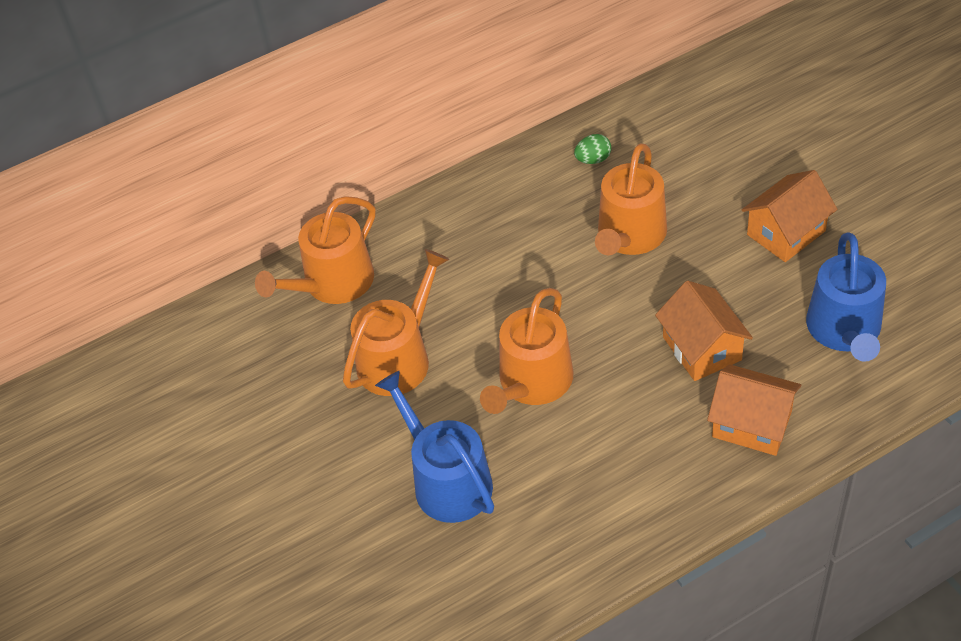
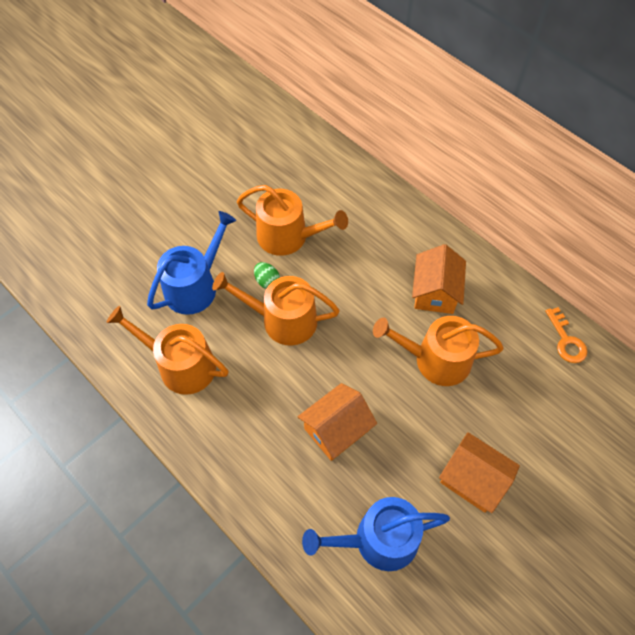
camera: 70 degrees right, 10 degrees up
orange watering can [255,196,376,304] -> orange watering can moved to [106,306,228,395]
green egg [574,134,611,164] -> green egg moved to [254,262,280,289]
orange house [707,364,801,456] -> orange house moved to [412,244,466,314]
none -> orange key [545,307,587,363]

